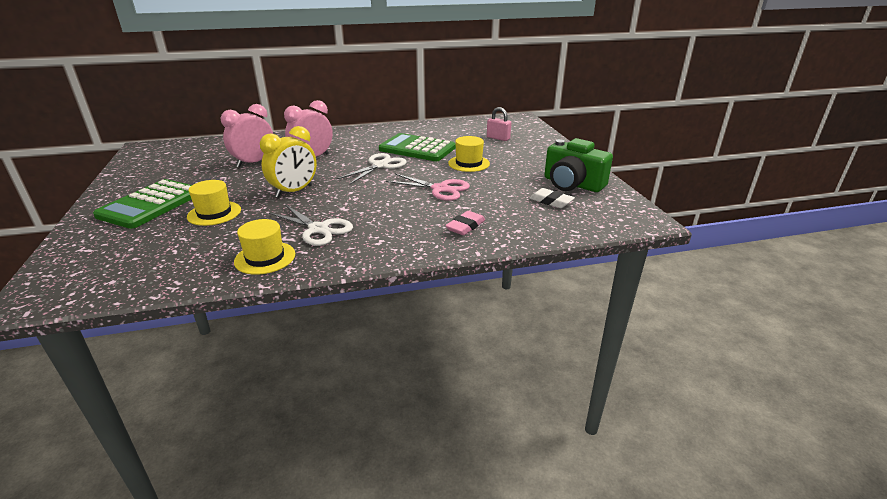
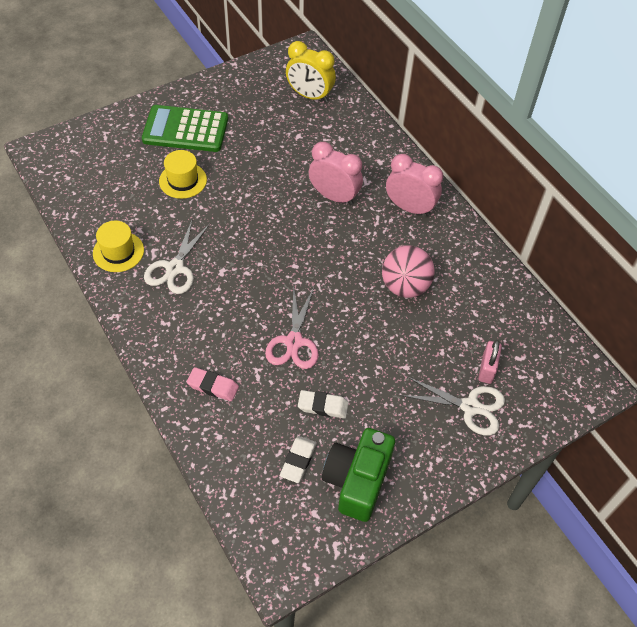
camera: 70 degrees right, 25 degrees up
pink clock [221,104,273,168] -> pink clock moved to [386,154,443,216]
yellow clock [260,126,317,198] -> yellow clock moved to [286,41,336,102]
white scissors [336,153,407,185] -> white scissors moved to [401,376,505,436]
green calculator [379,133,456,161] -> pink ball [382,245,434,298]
yellow hat [448,136,490,172] -> none
none -> white eraser [298,390,348,419]

